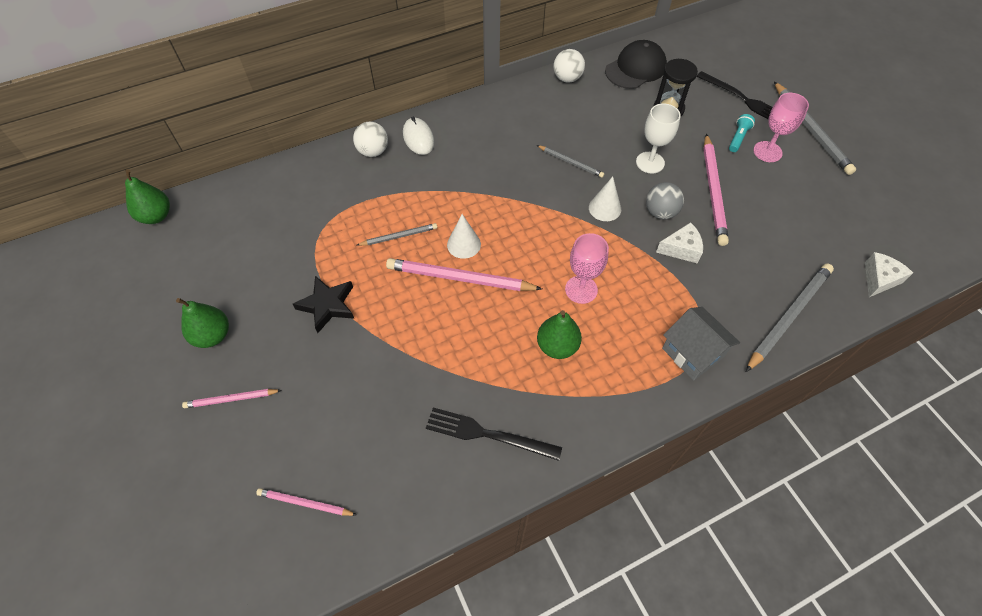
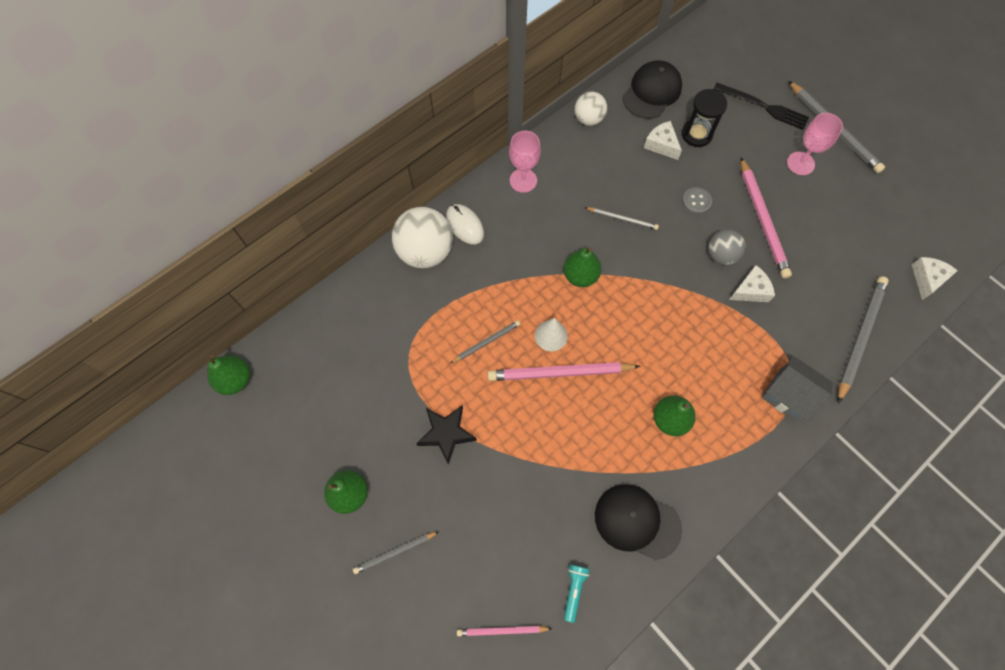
camera: 15 degrees left, 10 degrees up
pink pencil [182,389,282,408] -> grey pencil [353,532,438,574]
white ball [353,122,388,157] -> white ball [392,207,453,268], size x1.70
black fork [426,407,562,461] -> black cap [595,484,682,560]
pink goblet [565,233,609,304] -> pink goblet moved to [509,131,541,193]
white cone [589,176,621,221] -> none
white goblet [636,104,681,173] -> grey button [682,187,712,214]
turquoise flashlight [729,114,755,152] -> turquoise flashlight moved to [564,564,590,623]
none -> green pear [563,247,602,287]
none -> white cheese [644,121,682,160]

